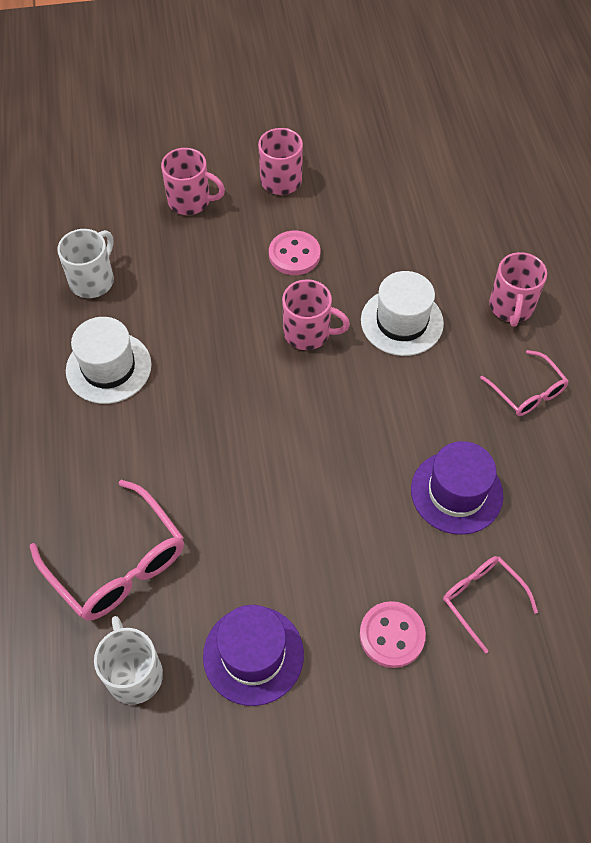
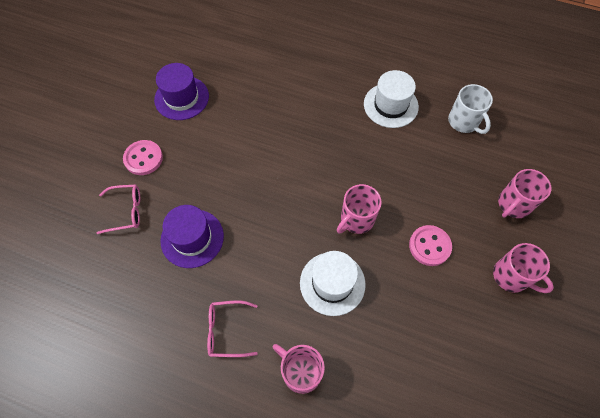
camera: 120 degrees right, 5 degrees up
pink glasses [30,480,184,621] -> none
white mug [94,616,163,704] -> none

